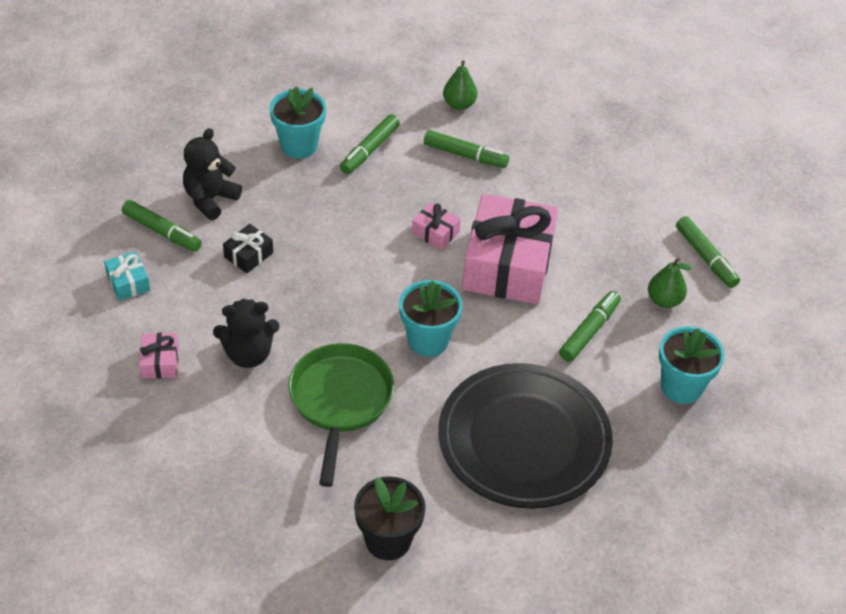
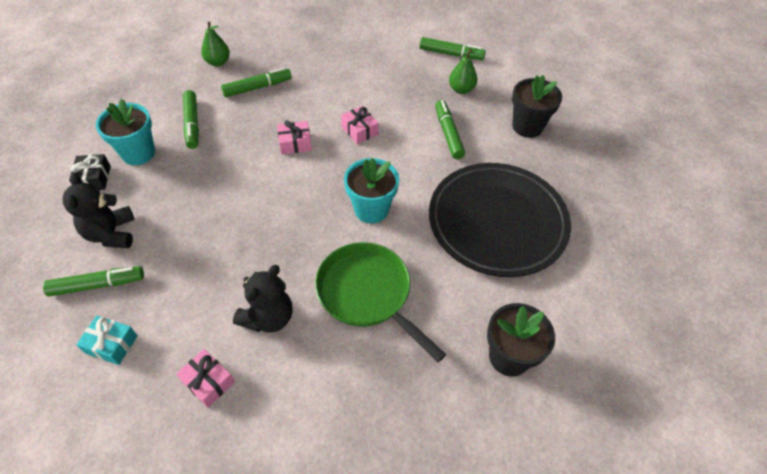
camera: 45 degrees left, 5 degrees up
black gift [223,224,273,273] -> black gift moved to [69,154,111,190]
pink gift [462,194,558,304] -> pink gift [341,106,379,144], size x0.42
turquoise flower pot [659,326,725,404] -> black flower pot [512,75,562,138]

